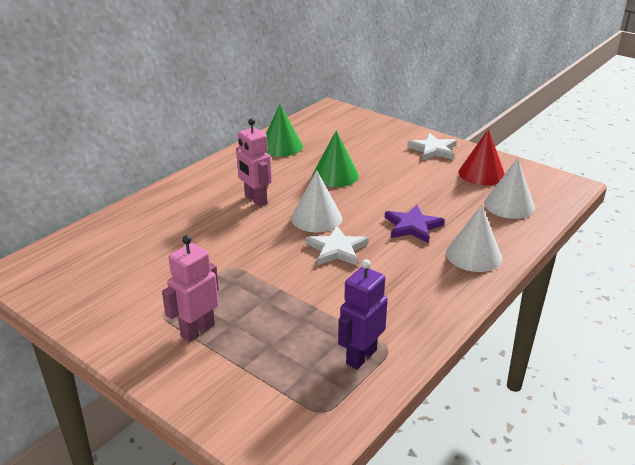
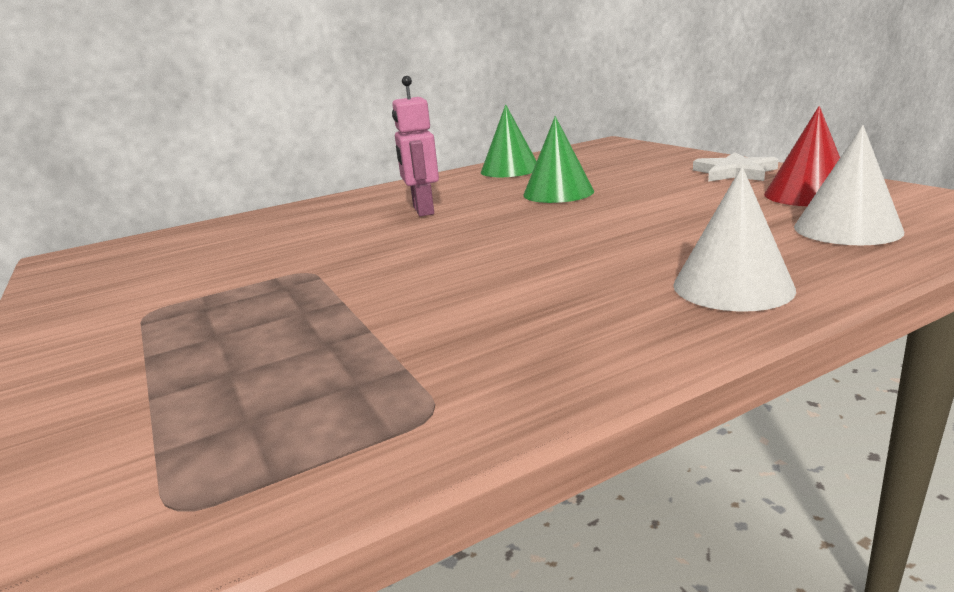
camera: 25 degrees right, 10 degrees down
pink robot [162,235,219,342] -> none
white cone [291,170,342,232] -> none
white star [306,226,368,266] -> none
purple robot [338,259,388,370] -> none
purple star [385,205,445,243] -> none

